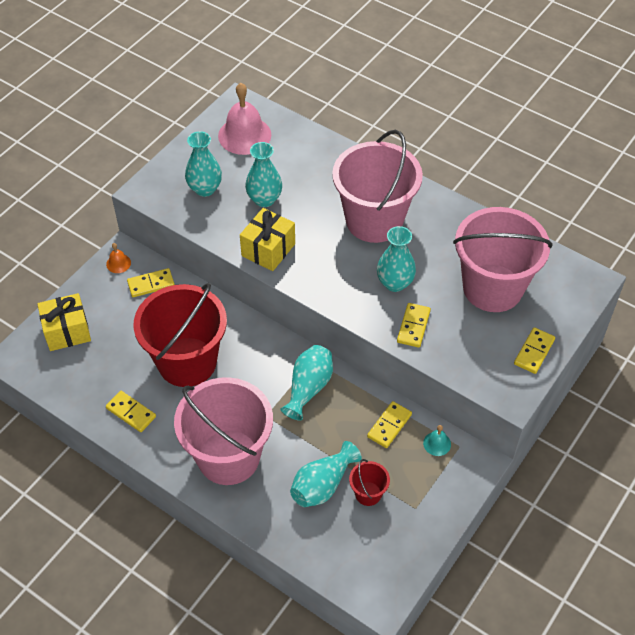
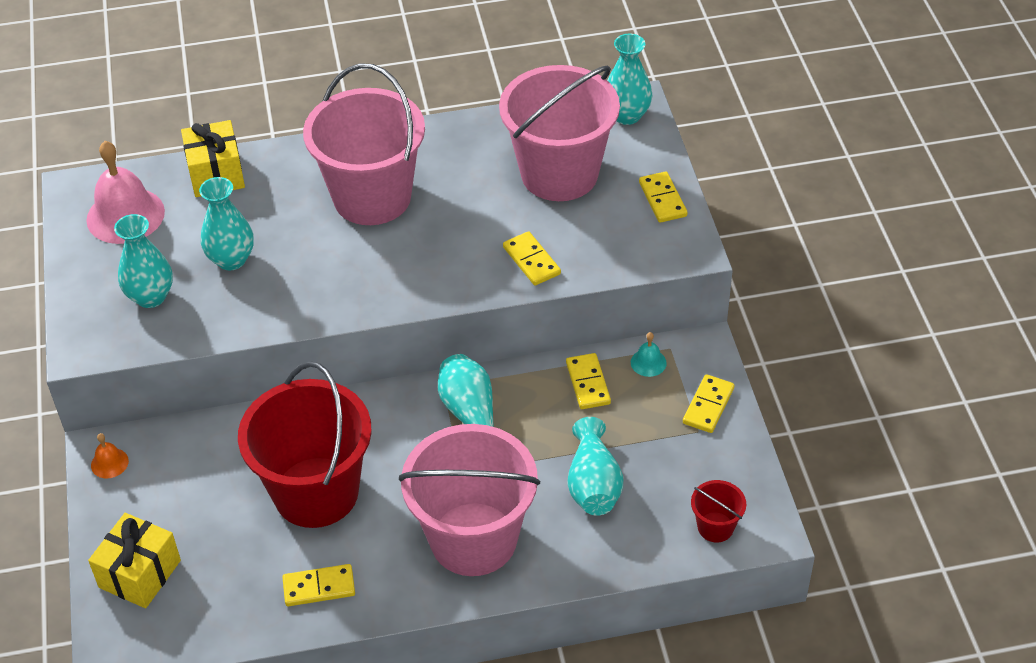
camera: 45 degrees left, 5 degrees down
yellow domino [127,268,175,297] -> yellow domino moved to [683,374,735,433]
yellow gift [240,208,295,271] -> yellow gift moved to [181,120,245,197]
red bucket [349,459,390,506] -> red bucket moved to [691,480,746,542]
turquoise vase [377,226,416,292] -> turquoise vase moved to [607,34,652,125]

